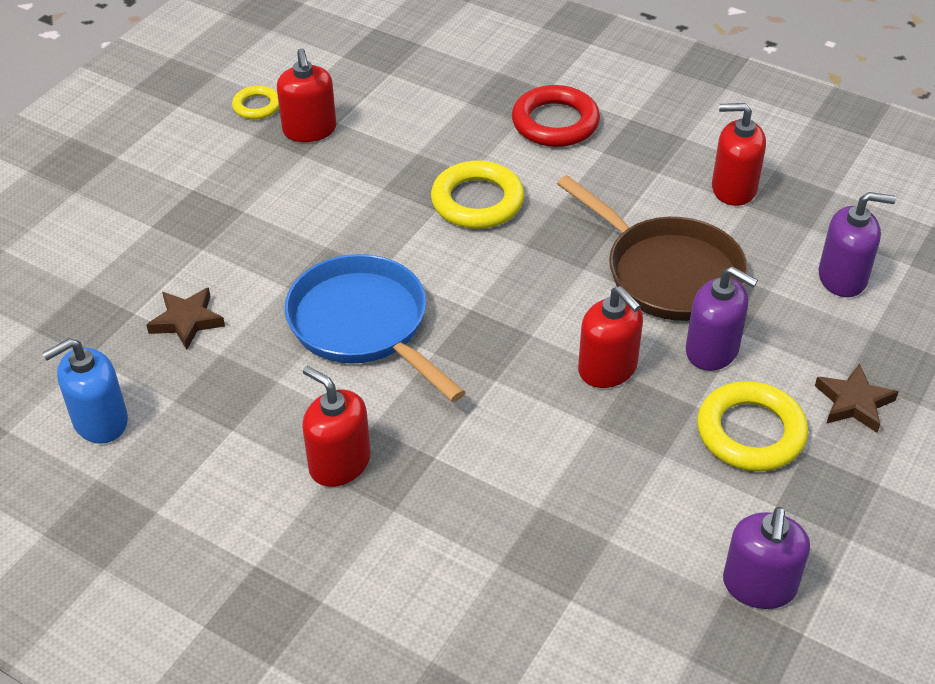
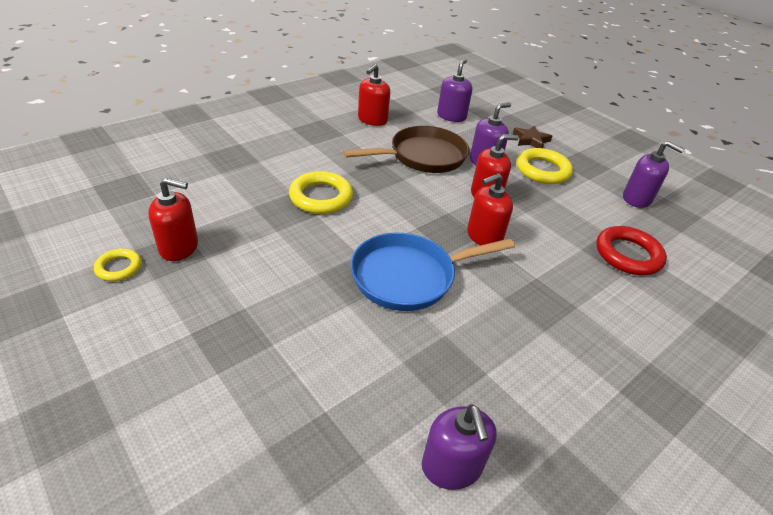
camera: 75 degrees left, 5 degrees down
blue soap dispenser [42,338,128,444] -> purple soap dispenser [422,404,497,490]
brown star [146,287,225,350] -> none
red soap dispenser [302,366,371,487] -> red soap dispenser moved to [467,173,513,246]
red ring [512,85,600,147] -> red ring moved to [596,226,667,275]

